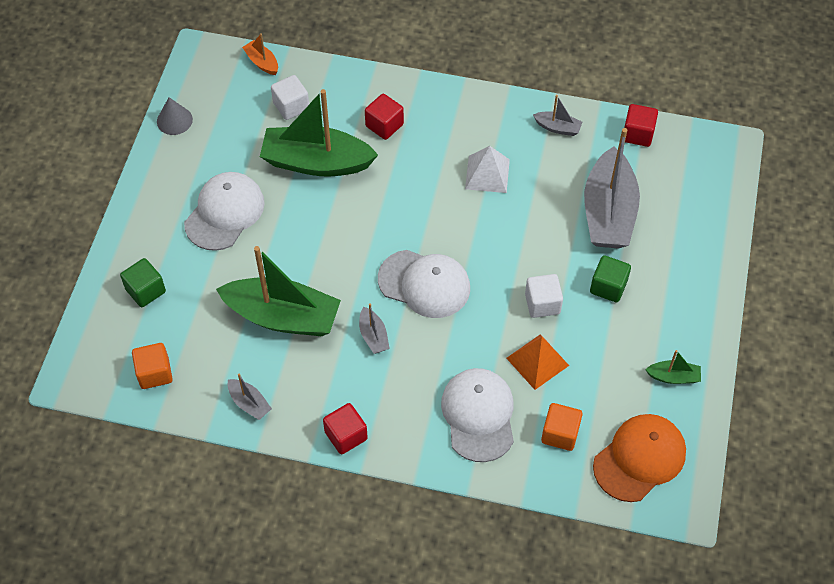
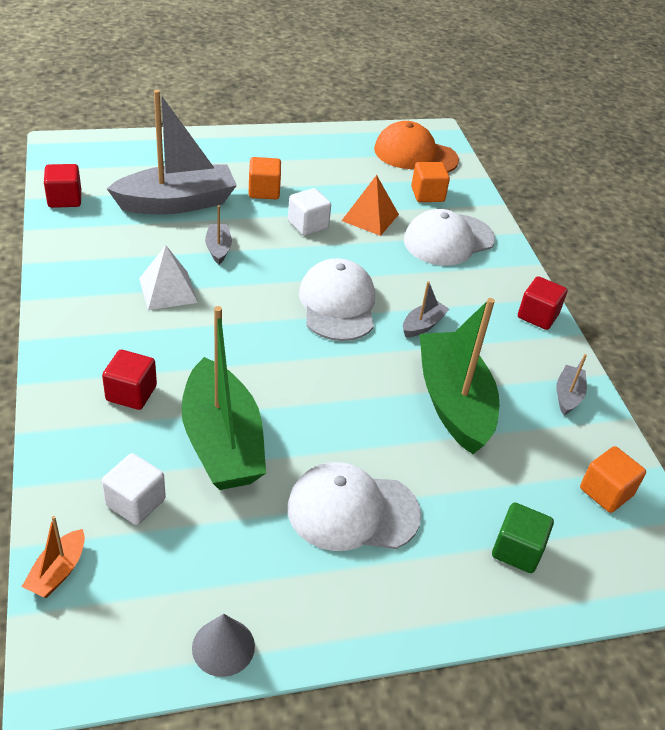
camera: 120 degrees left, 15 degrees down
grey boat [533,95,582,136] -> grey boat moved to [205,205,232,264]
green cube [590,255,631,302] -> orange cube [249,157,281,199]
green boat [645,350,701,384] -> none

